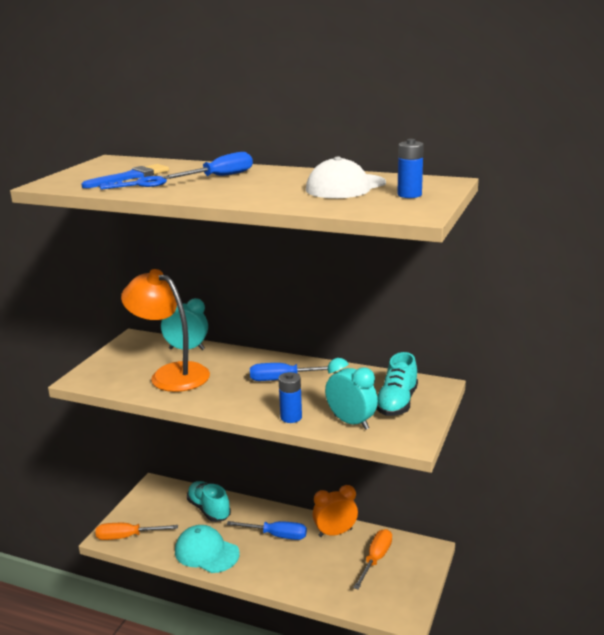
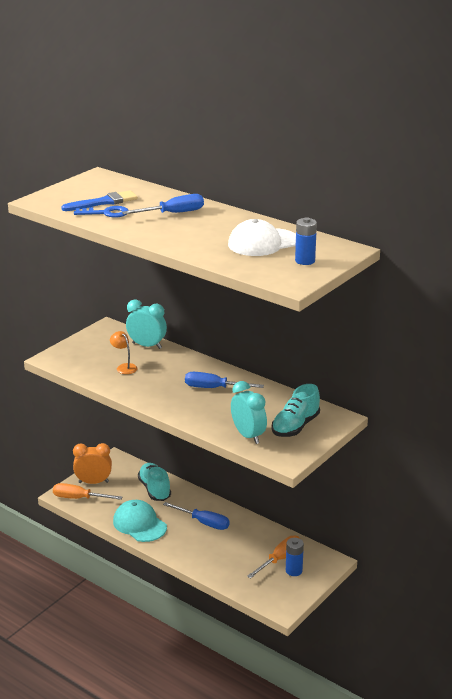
camera: 15 degrees right, 5 degrees up
orange lamp [121,269,210,392] -> orange lamp [110,331,138,374], size x0.42
blue battery [278,372,302,423] -> blue battery moved to [286,538,304,576]
orange clock [313,485,358,537] -> orange clock moved to [73,443,112,484]

